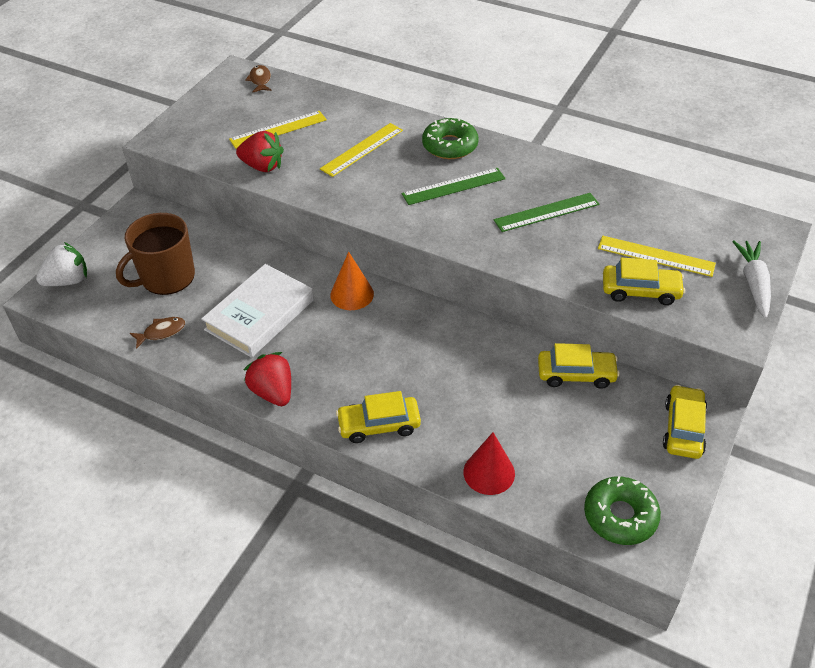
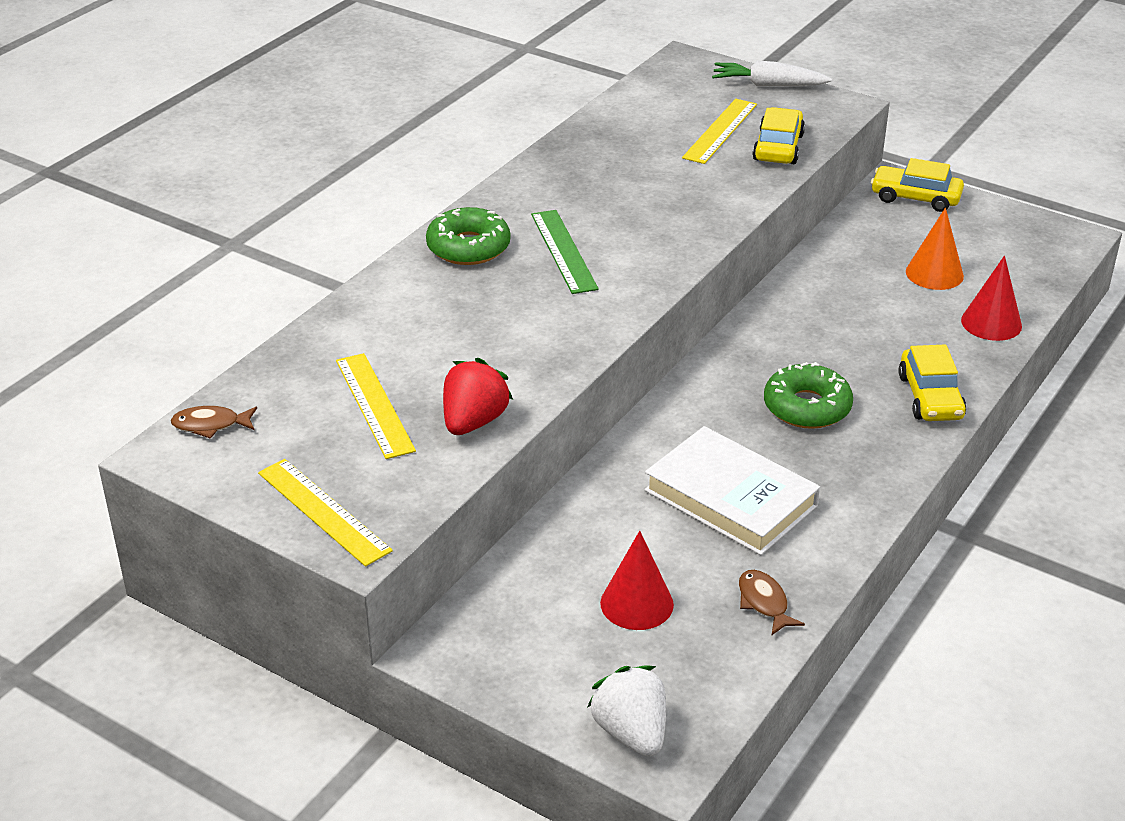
camera: 85 degrees left, 10 degrees down
brown mug [116,213,195,295] -> red cone [600,531,674,630]
red strawberry [244,352,291,406] -> none
yellow ruler [320,123,403,177] -> yellow ruler moved to [258,459,393,567]
orange cone [330,252,374,310] -> orange cone moved to [906,207,964,290]
green ruler [494,193,600,232] -> none
yellow car [538,343,620,389] -> none
green donut [584,476,661,545] -> green donut moved to [764,362,853,429]

